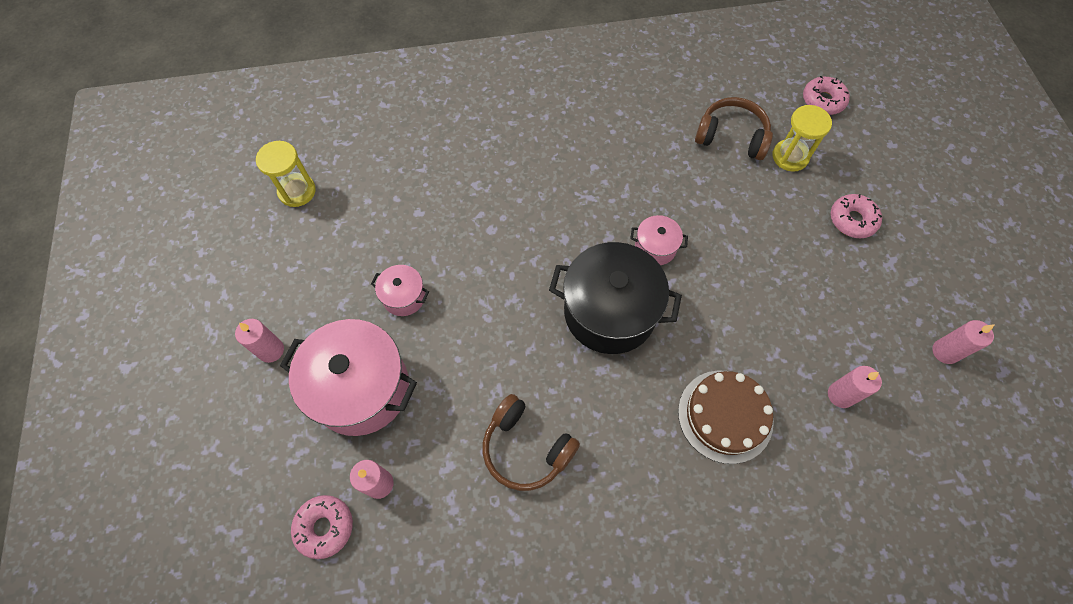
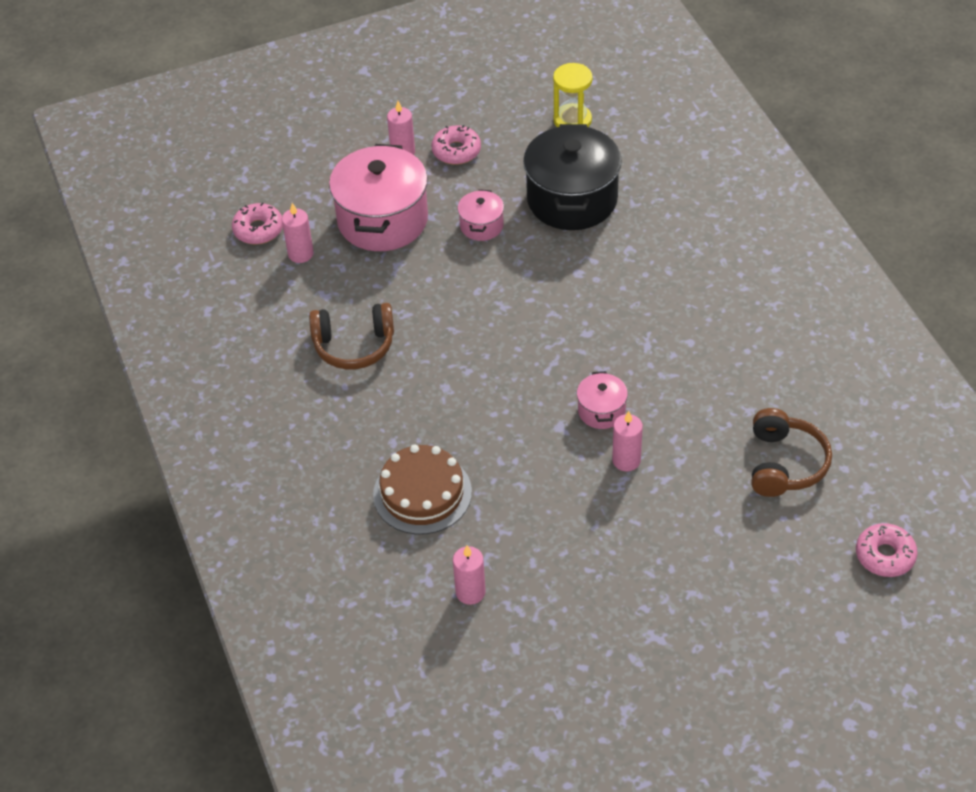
camera: 80 degrees right, 15 degrees down
brown headphones [482,394,580,491] -> brown headphones turned 120 degrees counterclockwise [309,303,394,370]
black pot [549,242,682,354] -> black pot moved to [523,124,622,230]
yellow hourglass [773,105,832,172] -> none
pink donut [831,194,882,238] -> pink donut moved to [431,125,481,165]
pink candle [932,320,995,364] -> pink candle moved to [612,411,643,471]

